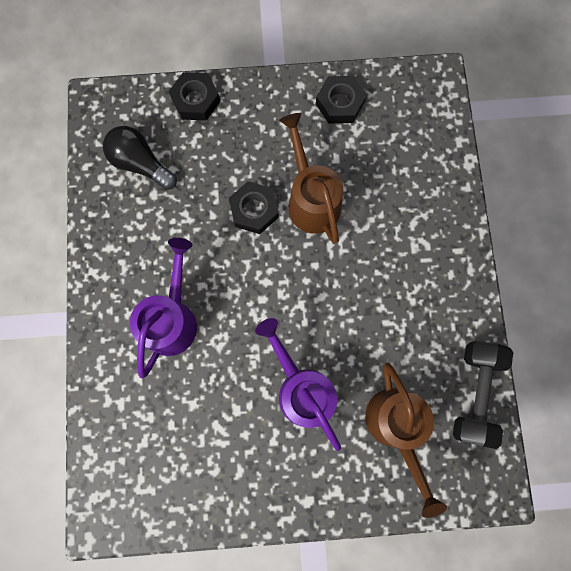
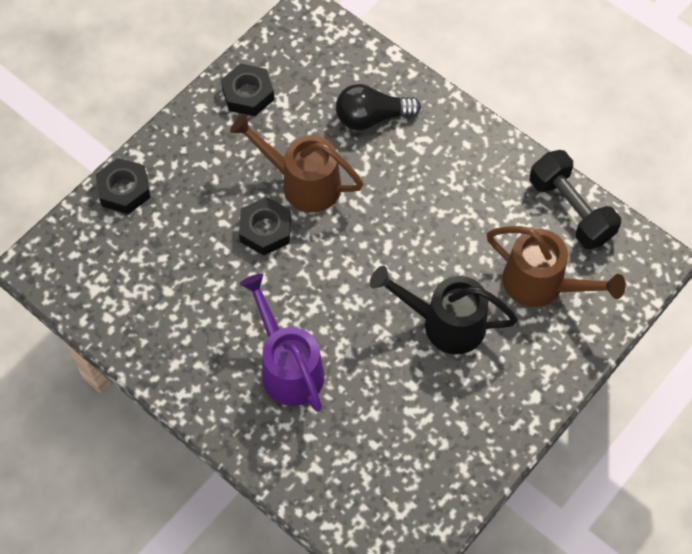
camera: 45 degrees left, 15 degrees down
black light bulb [103,126,177,190] -> black light bulb moved to [336,84,421,130]
purple watering can [255,318,341,451] -> black watering can [370,266,518,354]

